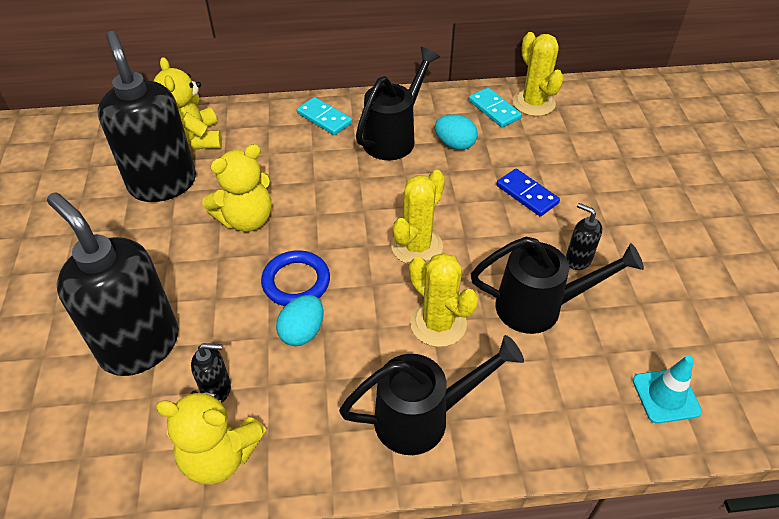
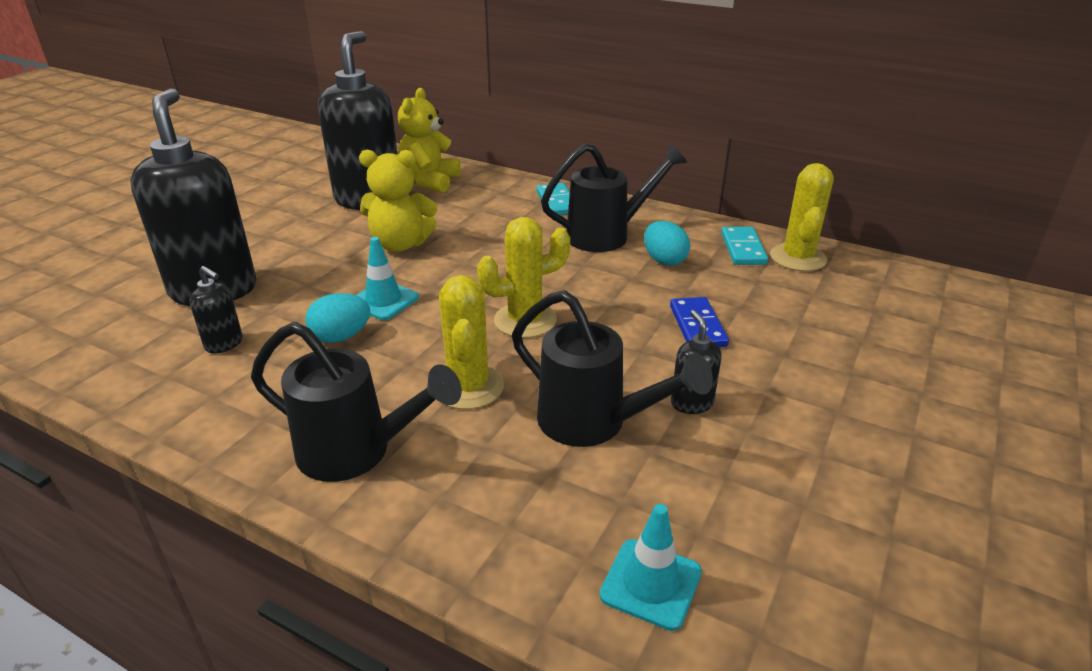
camera: 35 degrees right, 15 degrees down
yellow teddy bear [156,388,266,485] -> none
blue ring [261,250,330,306] -> turquoise traffic cone [356,237,419,320]

